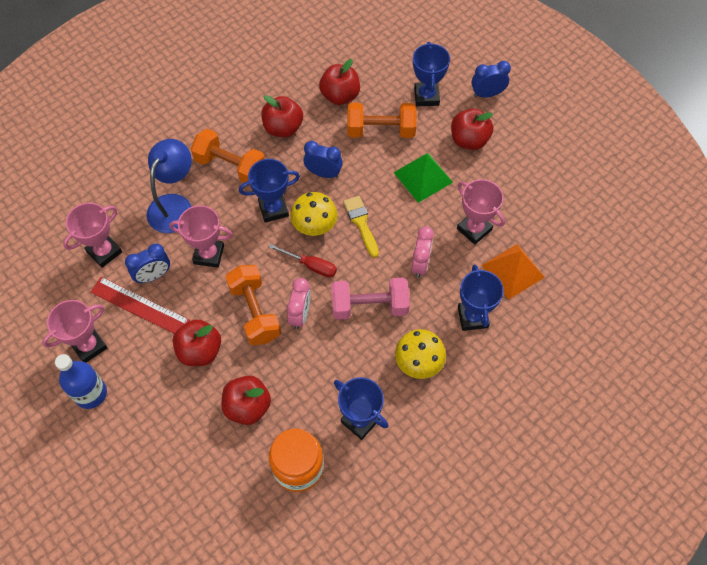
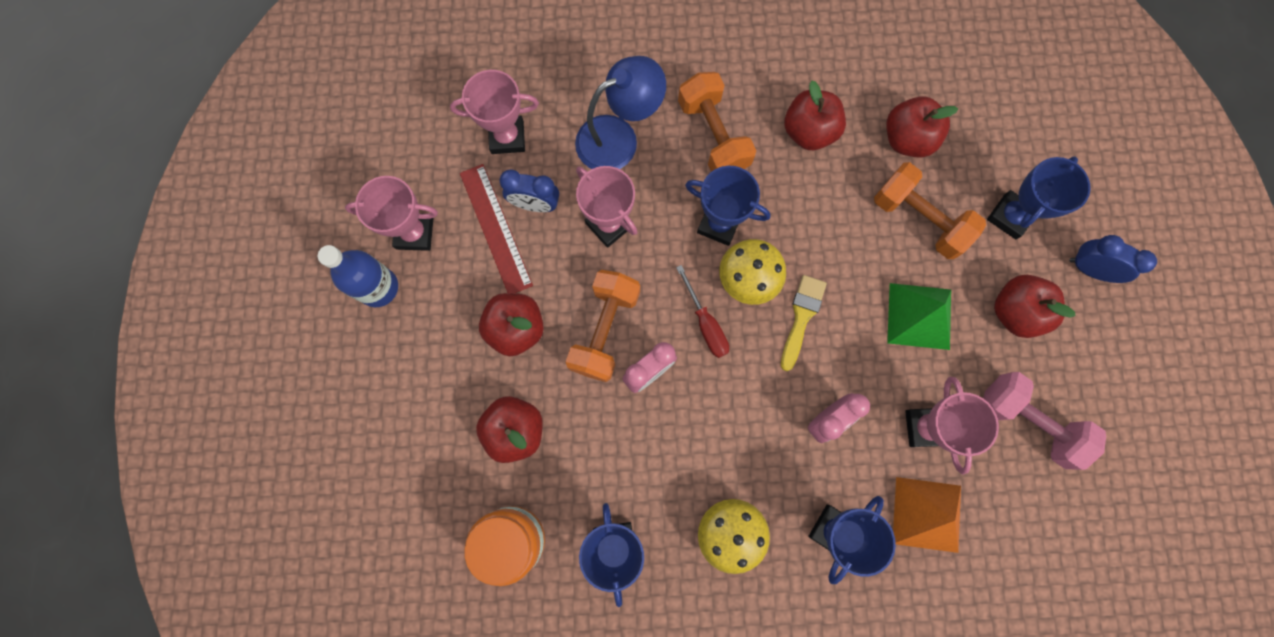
camera: 40 degrees right, 15 degrees up
blue clock [303,141,343,178] -> none
pink dumbbell [331,277,410,320] -> pink dumbbell moved to [983,372,1106,470]

